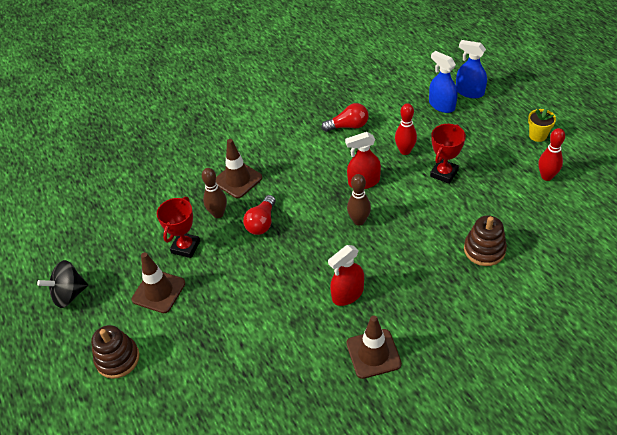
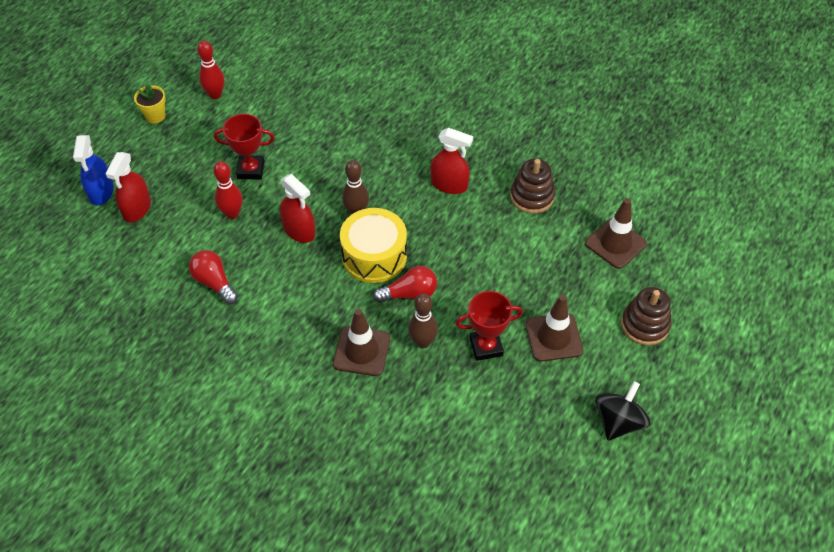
camera: 125 degrees left, 5 degrees up
black spinning top [37,260,88,308] -> black spinning top turned 90 degrees counterclockwise [595,381,651,441]
brown traffic cone [346,315,402,379] -> brown traffic cone moved to [585,198,647,269]
blue spray bottle [429,51,458,113] -> red spray bottle [105,152,151,222]
brown stacking toy [464,216,507,266] -> brown stacking toy moved to [510,159,555,213]
none -> yellow drum [340,208,407,283]

